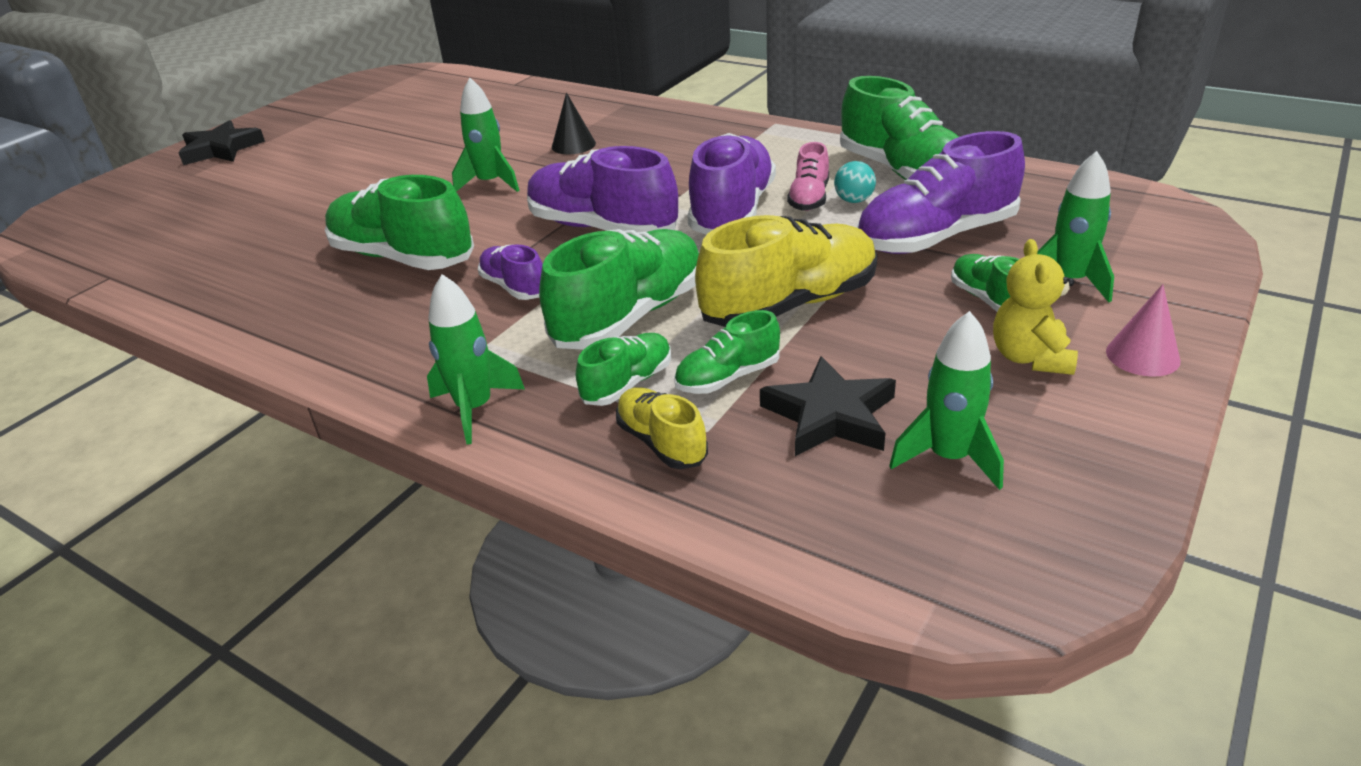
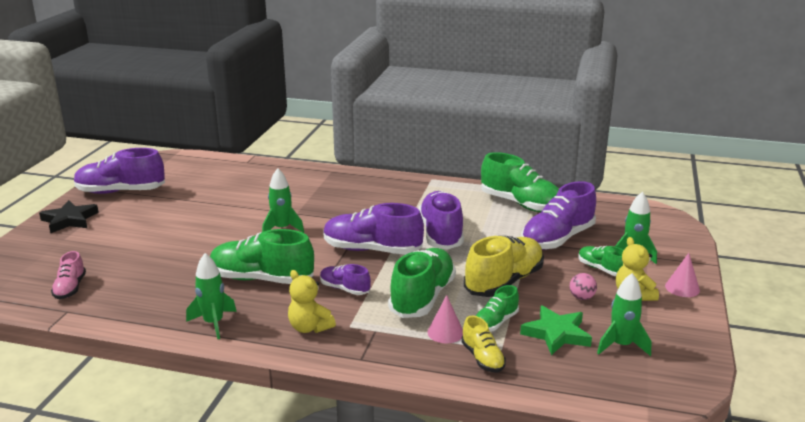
camera: 20 degrees left, 10 degrees down
green rocket [427,274,525,444] -> green rocket moved to [186,253,237,339]
black cone [552,92,596,155] -> none
green shoe [576,333,671,406] -> pink cone [427,295,463,343]
yellow shoe [616,387,708,469] -> yellow shoe turned 150 degrees counterclockwise [461,316,506,372]
black star [760,356,896,456] -> green star [520,305,592,355]
pink shoe [787,142,829,211] -> pink shoe moved to [51,251,86,299]
turquoise ball [834,161,876,203] -> none
none -> purple shoe [74,148,165,194]
none -> yellow teddy bear [288,270,336,333]
none -> pink ball [570,273,597,300]

